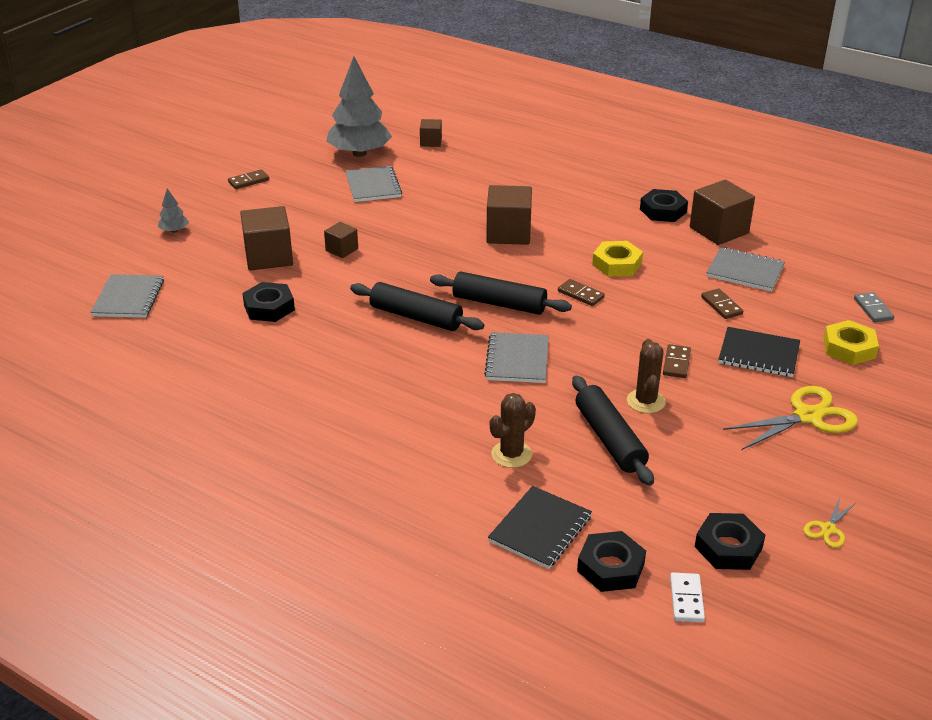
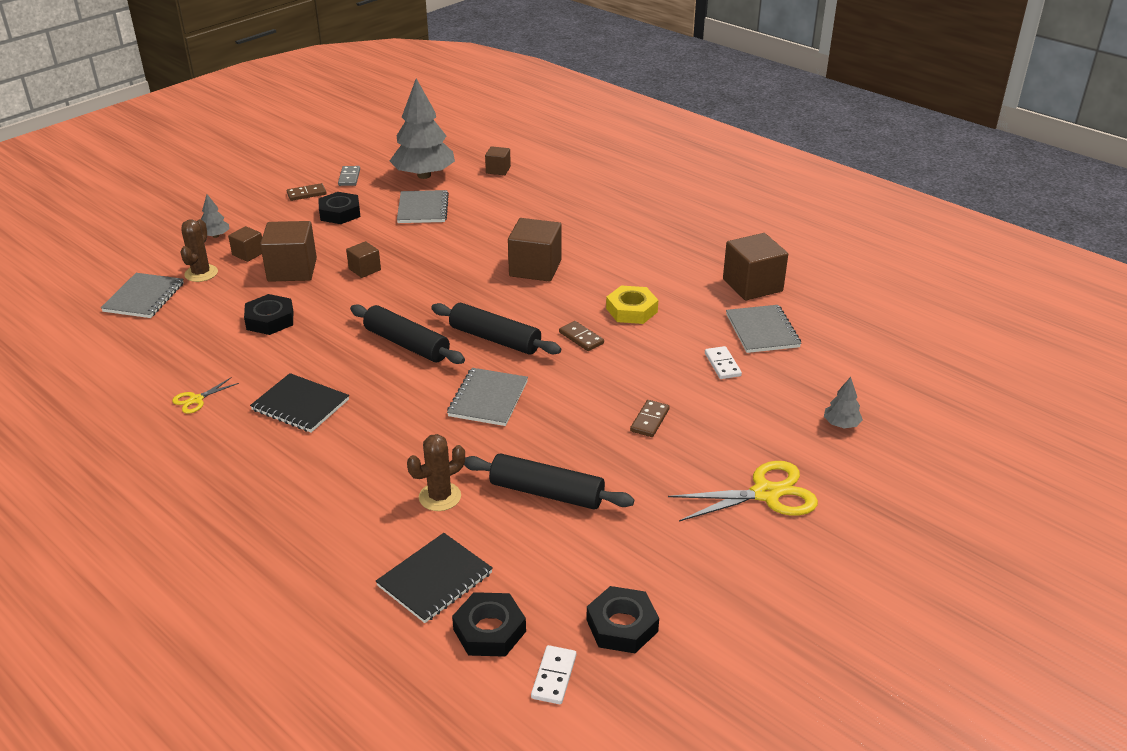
camera: 10 degrees right, 0 degrees up
black rolling pin [572,376,654,486] -> black rolling pin turned 60 degrees counterclockwise [464,453,634,510]
brown cactus [627,339,666,413] -> brown cactus moved to [181,219,218,282]
black nut [640,189,688,222] -> black nut moved to [318,192,360,224]
brown domino [701,289,743,319] -> white domino [705,346,742,379]
grey notebook [706,247,785,292] -> grey notebook turned 45 degrees clockwise [726,305,801,353]
black notebook [719,327,800,377] -> black notebook moved to [250,373,349,433]
yellow scissors [803,497,857,548] -> yellow scissors moved to [172,377,239,414]
yellow nut [823,320,879,365] -> grey tree [824,377,863,428]
grey domino [854,292,894,322] -> grey domino moved to [338,166,360,186]
none -> brown cube [228,226,262,262]

